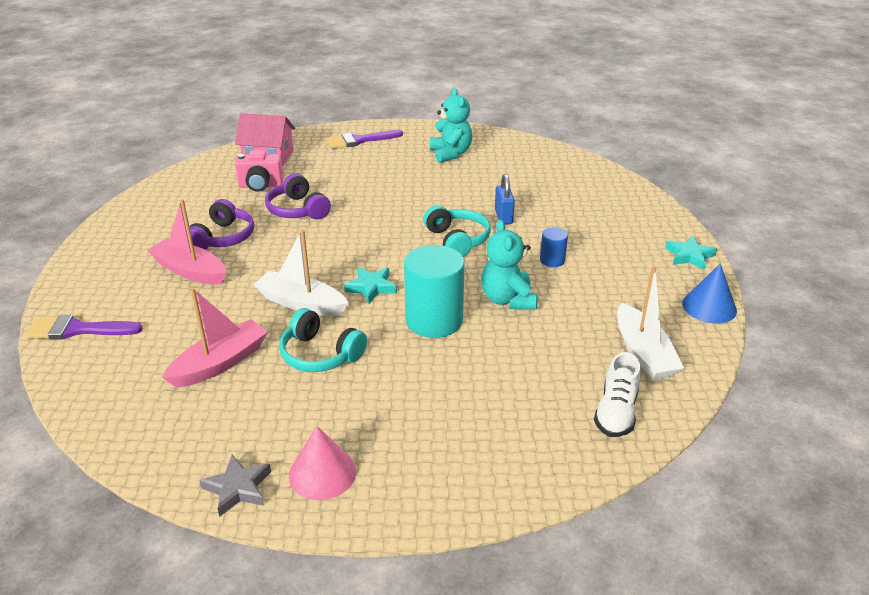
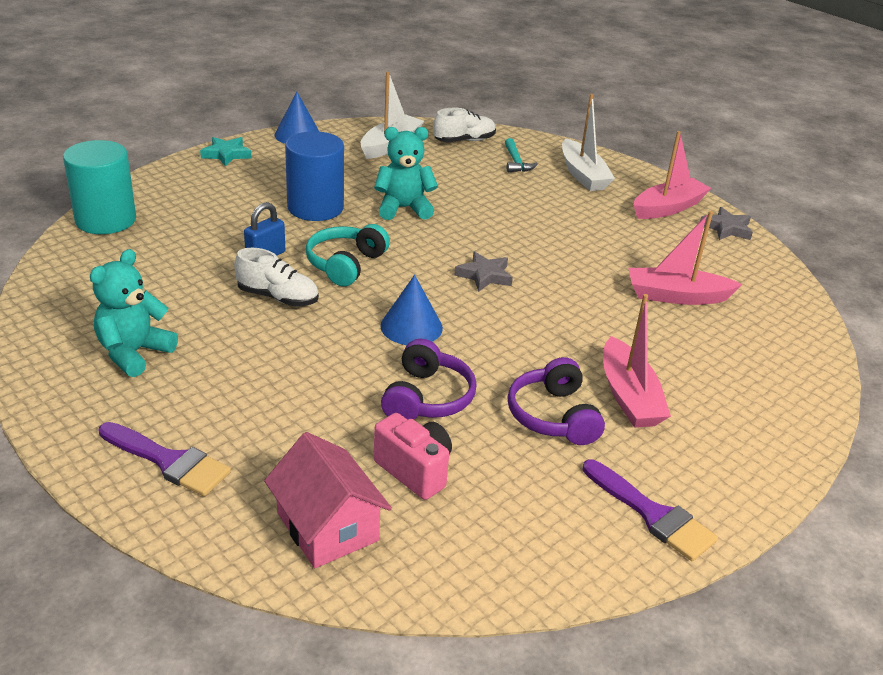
camera: 135 degrees left, 0 degrees up
purple brush [26,315,143,339] -> purple brush moved to [583,459,718,561]
purple headphones [189,199,254,250] -> purple headphones turned 75 degrees counterclockwise [508,357,605,445]
white boat [253,229,349,316] -> white boat moved to [562,94,615,191]
turquoise headphones [279,308,367,372] -> none
pink cone [289,426,356,500] -> pink boat [634,131,711,219]
turquoise star [344,267,397,304] -> grey star [455,251,513,292]
turquoise cylinder [404,245,465,338] -> turquoise cylinder moved to [63,140,136,234]
turquoise teddy bear [481,220,538,310] -> turquoise teddy bear turned 135 degrees counterclockwise [374,127,438,220]
blue cylinder [540,227,568,267] -> blue cylinder [285,131,344,221], size x2.07
none -> white shoe [234,248,319,306]
none -> blue cone [380,275,443,345]
none -> turquoise hammer [505,138,538,172]

